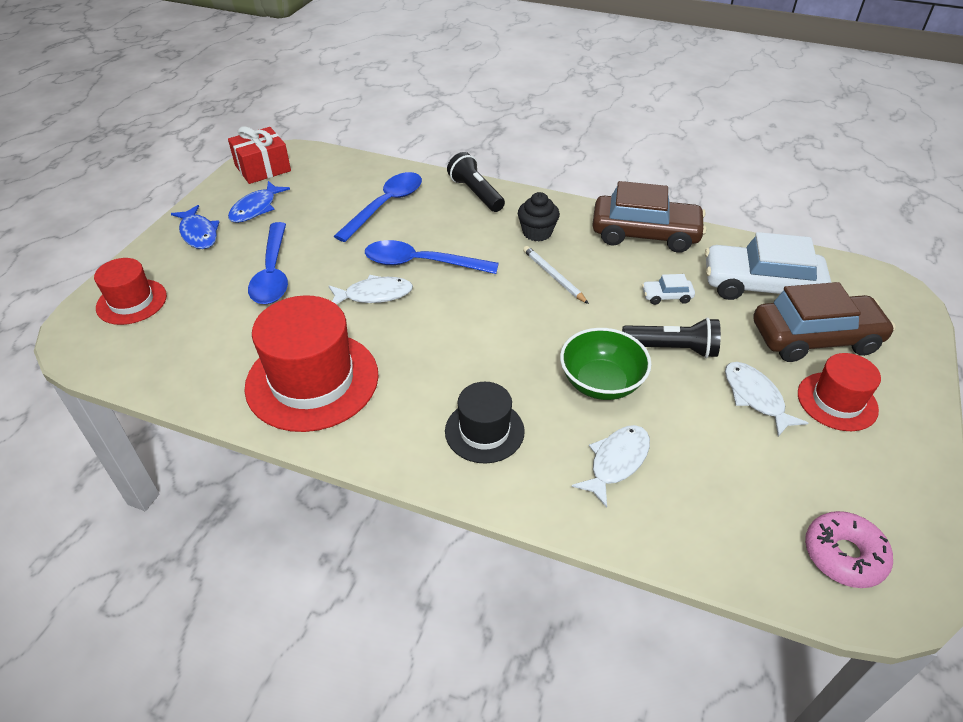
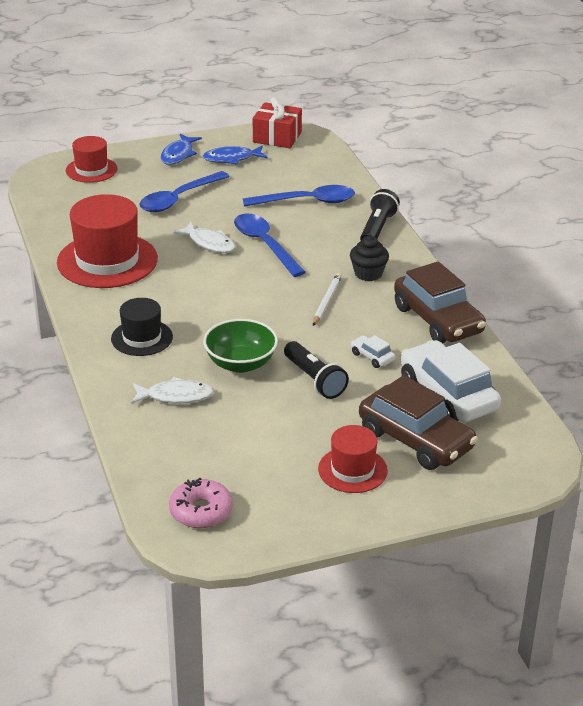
camera: 50 degrees right, 10 degrees down
white fish [725,362,808,437] -> none

